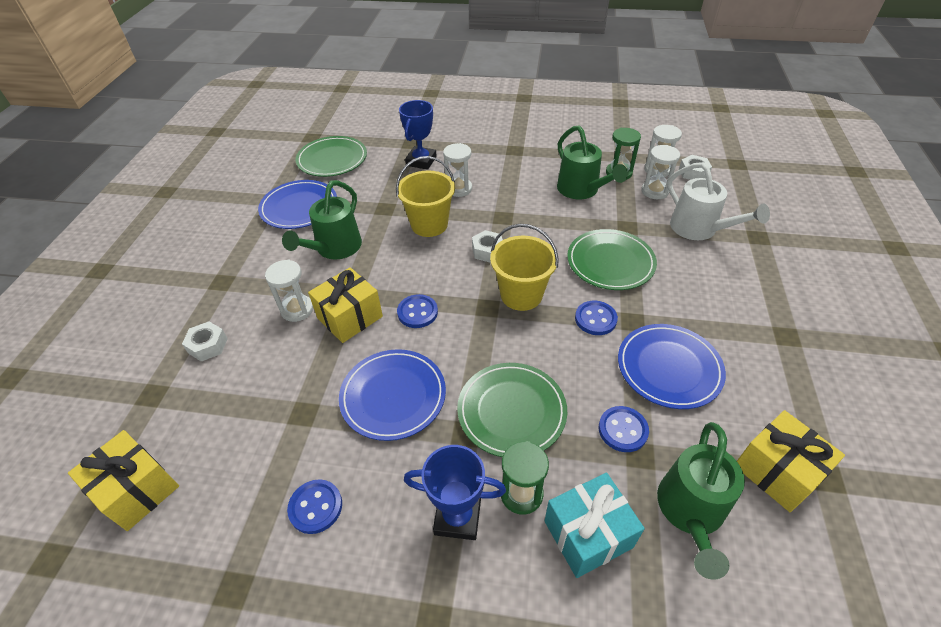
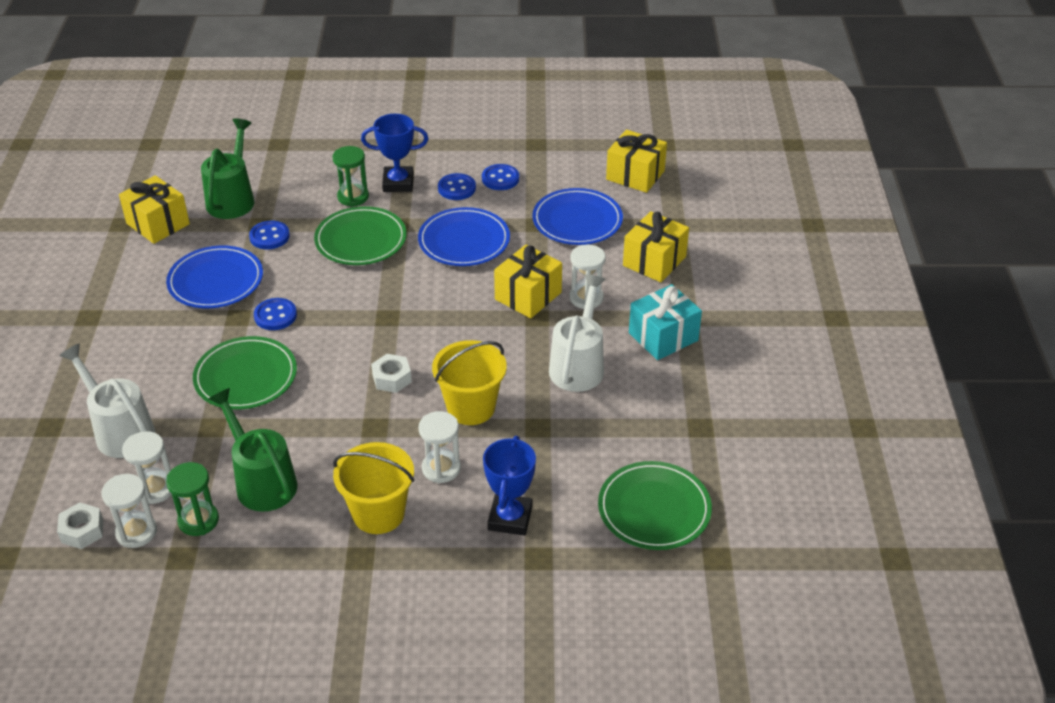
camera: 170 degrees right, 5 degrees down
white nut [182,322,228,362] -> yellow gift [623,211,689,282]
blue plate [258,180,337,229] -> blue plate moved to [532,188,623,245]
green watering can [282,180,362,259] -> white watering can [549,274,606,392]
blue button [397,294,438,328] -> blue button moved to [438,173,476,200]
yellow bucket [490,224,559,311] -> yellow bucket moved to [333,442,414,534]
turquoise gift [545,473,645,578] -> turquoise gift moved to [629,284,702,360]

